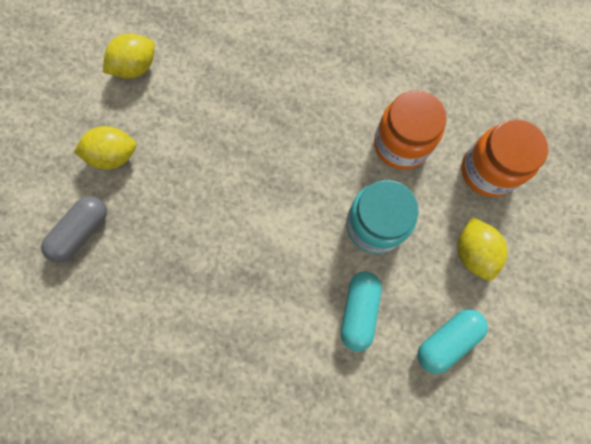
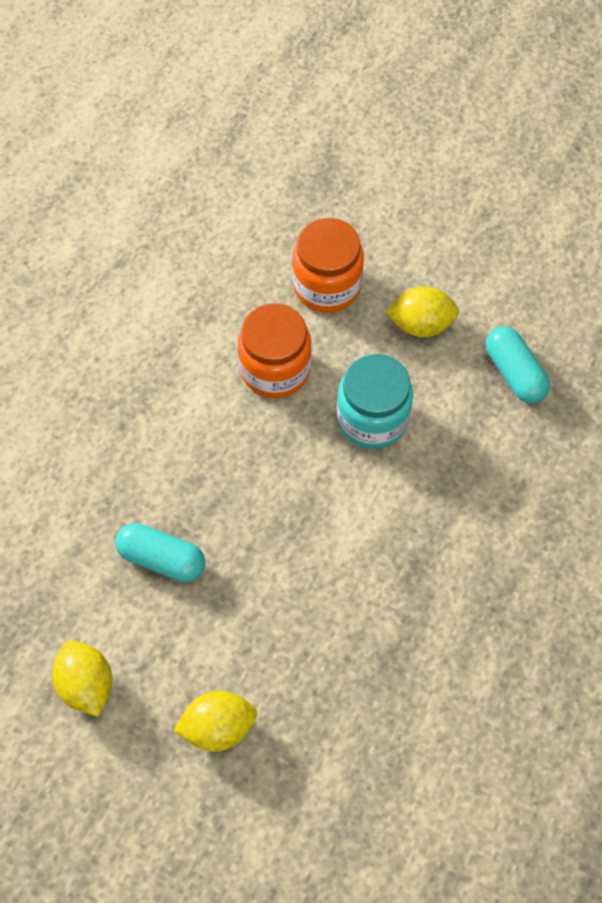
camera: 80 degrees left, 10 degrees down
grey capsule [41,196,107,263] -> none
yellow lemon [74,126,136,170] -> yellow lemon turned 75 degrees clockwise [173,691,257,751]
turquoise capsule [341,271,382,351] -> turquoise capsule moved to [115,523,205,582]

